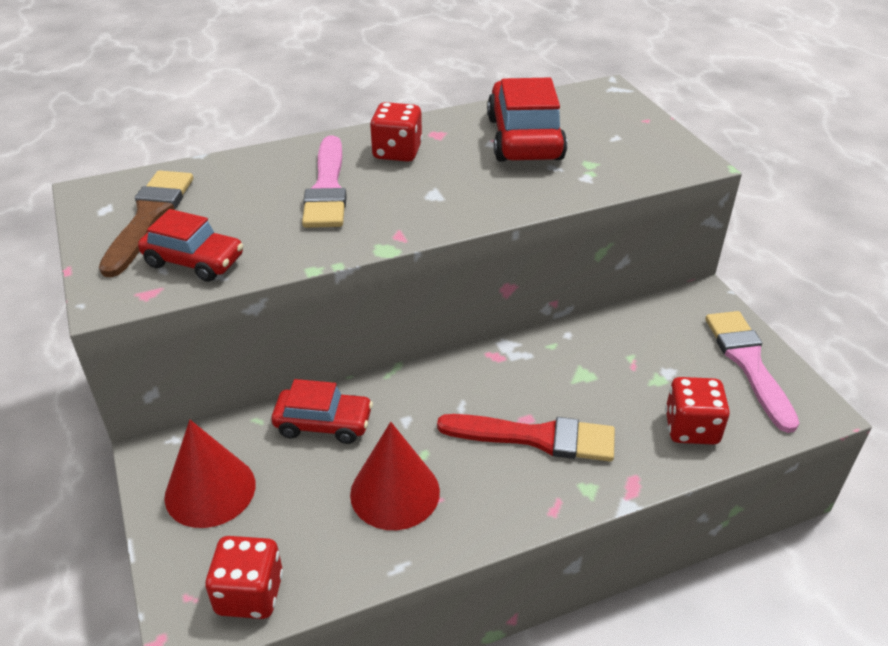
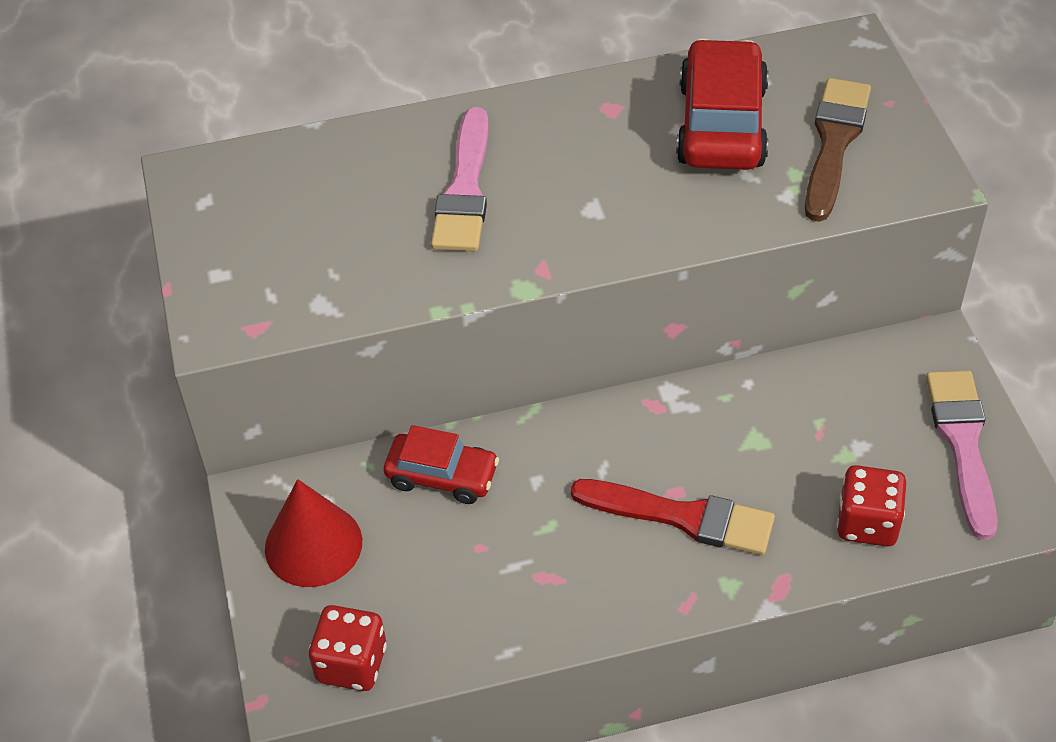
camera: 10 degrees right, 10 degrees up
brown brush [99,170,193,277] -> brown brush moved to [805,78,871,222]
red car [138,209,244,282] -> none
red cone [350,422,440,530] -> none
red dice [370,102,422,162] -> none

